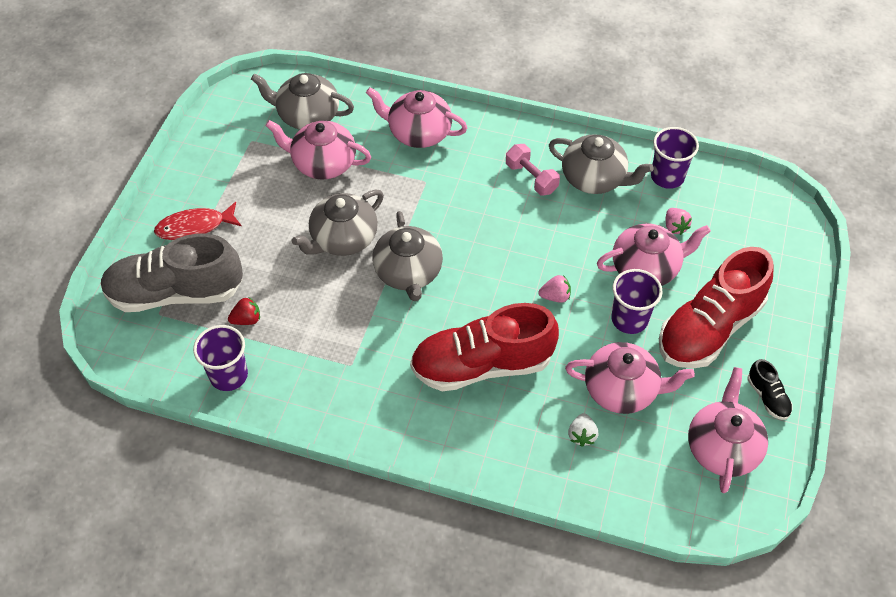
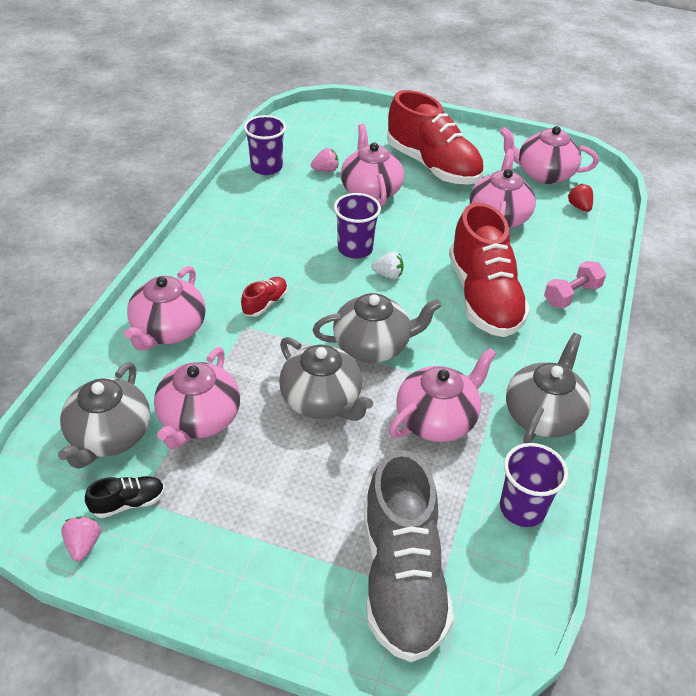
camera: 90 degrees left, 10 degrees down
red fish [154,202,242,240] -> none
red strawberry [228,297,260,325] -> red strawberry moved to [568,184,593,212]
pink dumbbell [506,144,560,196] -> pink dumbbell moved to [544,261,606,308]
pink strawberry [538,275,571,303] -> pink strawberry moved to [61,516,101,561]
grey teapot [549,134,654,194] -> grey teapot moved to [506,333,591,443]
white strawberry [568,413,598,447] -> white strawberry moved to [371,252,404,279]
purple cup [611,269,662,334] -> purple cup moved to [334,193,381,259]
black shoe [748,359,793,420] -> black shoe moved to [85,476,165,518]
none -> red shoe [241,277,288,317]
none -> pink teapot [389,348,497,442]

